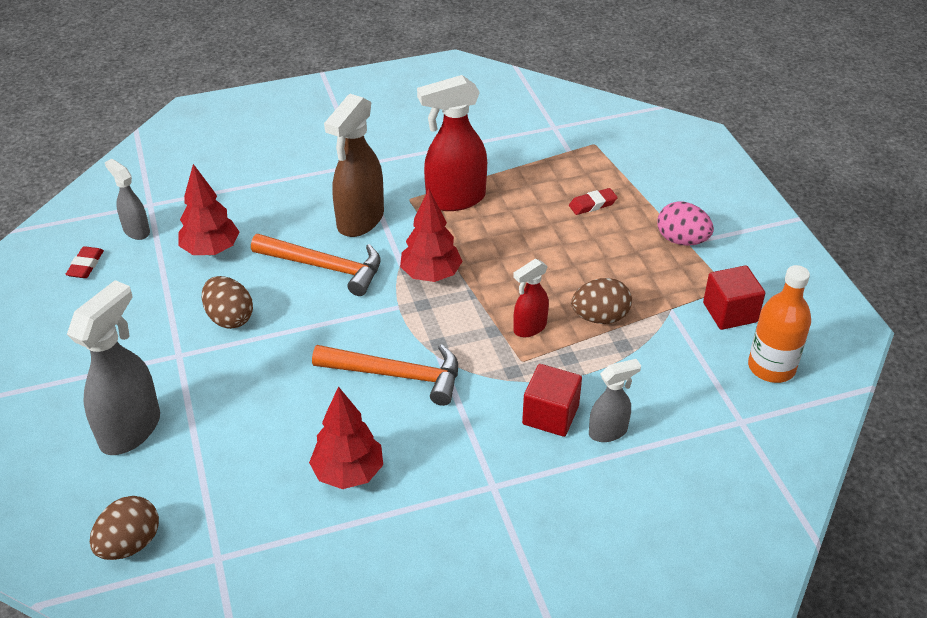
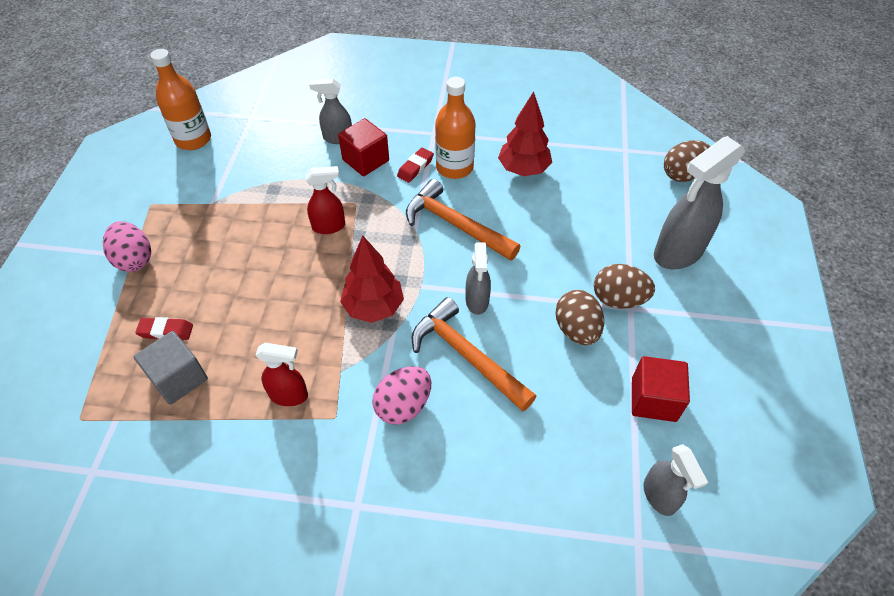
camera: 155 degrees left, 10 degrees up
red eraser [66,246,104,278] -> red eraser moved to [397,147,434,183]
red tree [178,164,239,255] -> none
brown spray bottle [324,94,384,237] -> pink egg [372,366,431,424]
red spray bottle [417,75,487,211] -> red spray bottle [256,343,308,406], size x0.56
brown egg [571,278,632,324] -> brown egg moved to [594,264,655,309]
red cube [703,265,766,330] -> red cube moved to [632,356,690,422]
none -> grey cube [134,331,208,405]
none -> orange bottle [435,77,476,179]
none -> grey spray bottle [466,243,491,315]

